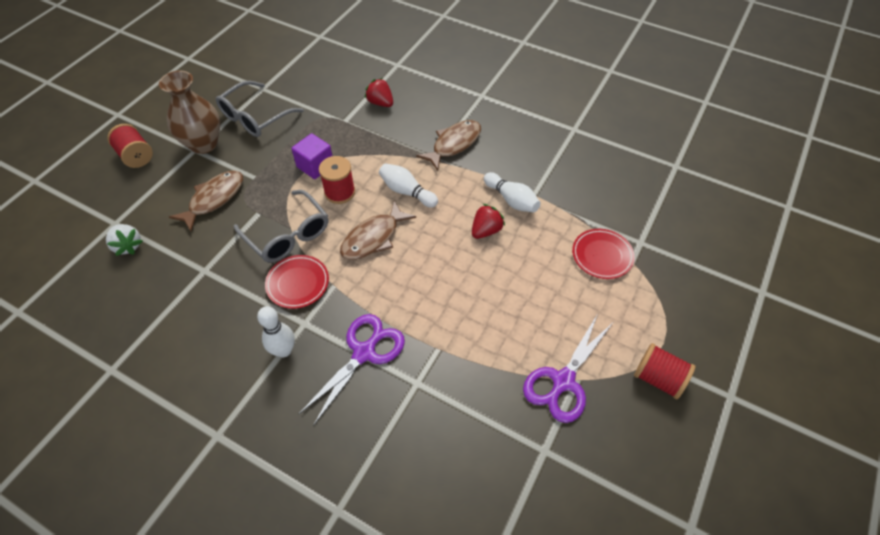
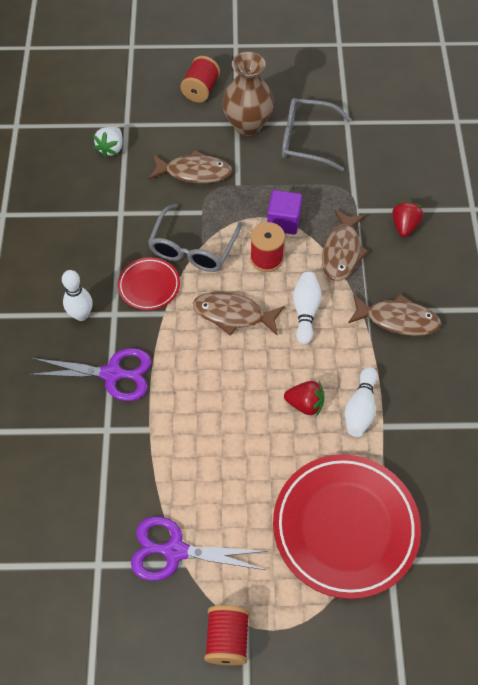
camera: 60 degrees right, 5 degrees up
red plate [572,229,635,279] -> red plate [273,454,421,599], size x2.02
none -> brown fish [322,209,369,281]

